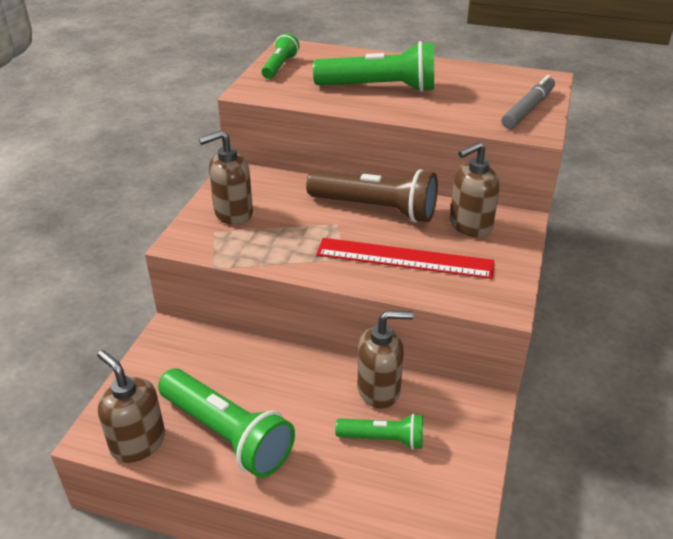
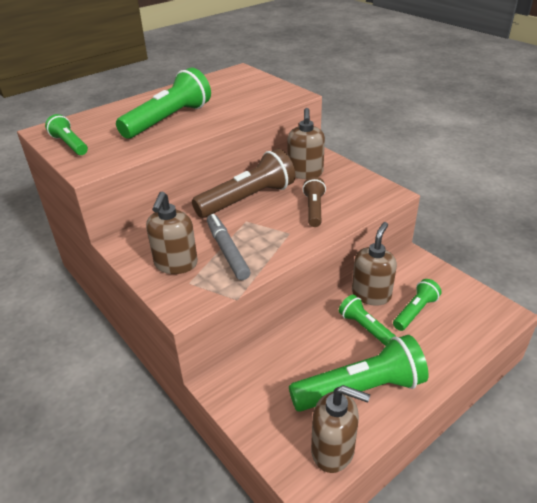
camera: 55 degrees left, 0 degrees up
brown soap dispenser [97,350,165,463] -> brown soap dispenser turned 150 degrees counterclockwise [311,385,370,473]
red ruler [316,238,494,279] -> brown flashlight [302,177,326,227]
grey marker [502,75,555,129] -> grey marker moved to [207,214,251,280]
none -> green flashlight [339,295,397,346]

